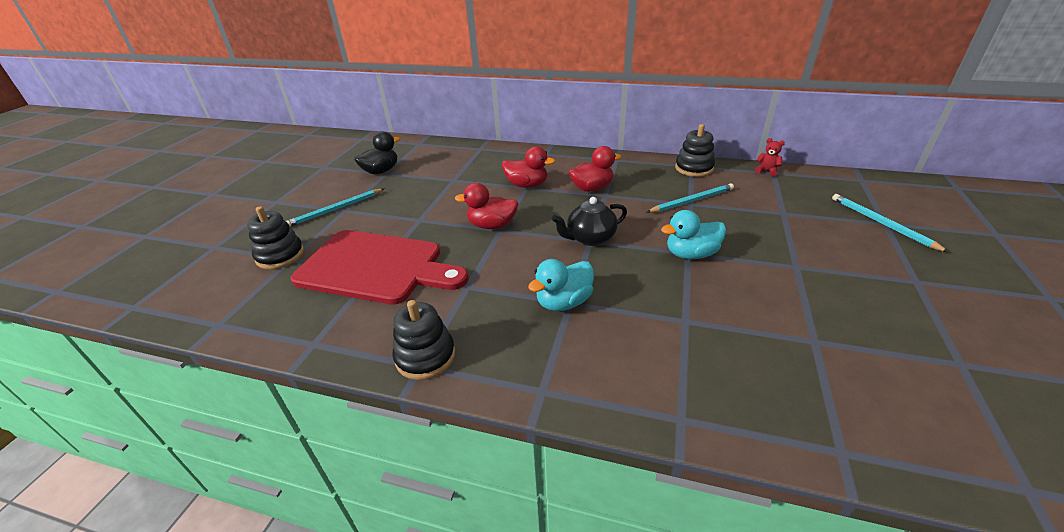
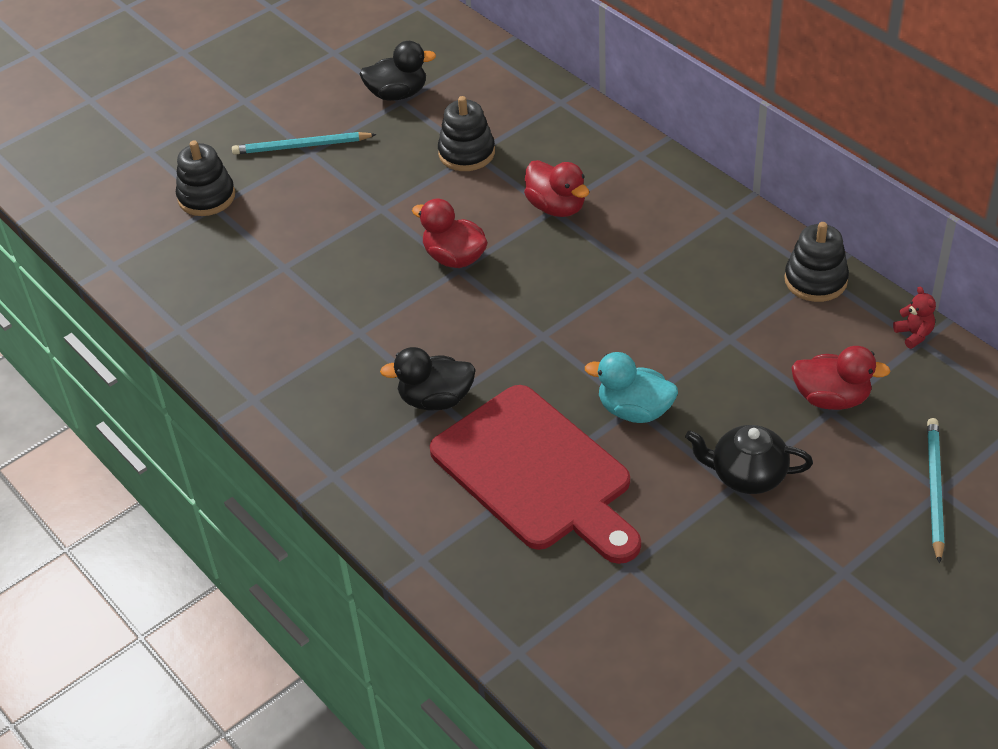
camera: 35 degrees right, 10 degrees up
red cutting board [291,230,469,305] -> red cutting board moved to [429,385,641,564]
black stacking toy [392,300,455,380] -> black stacking toy moved to [438,96,495,171]
turquoise duck [528,259,594,311] -> black duck [380,347,476,410]
black teapot [552,197,627,246] -> black teapot moved to [685,425,813,494]
red duck [569,146,621,192] -> red duck moved to [791,346,890,410]
turquoise pencil [647,183,734,213] -> none

